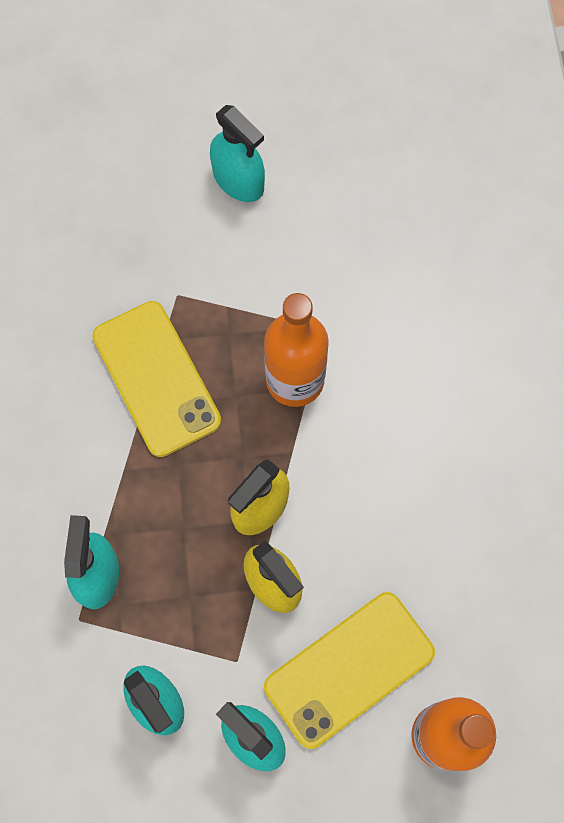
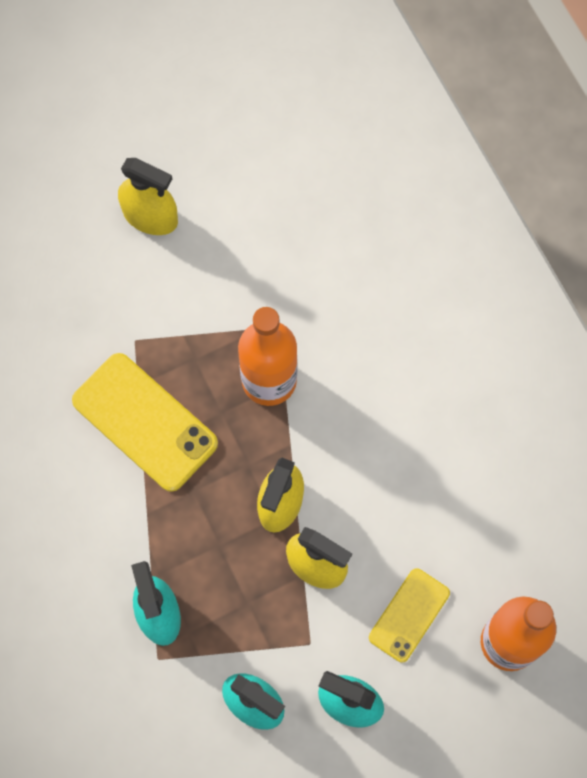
camera: 20 degrees left, 0 degrees up
turquoise spray bottle [210,105,265,202] -> yellow spray bottle [118,158,178,235]
yellow phone [264,592,435,749] -> yellow phone [369,568,450,663], size x0.59

